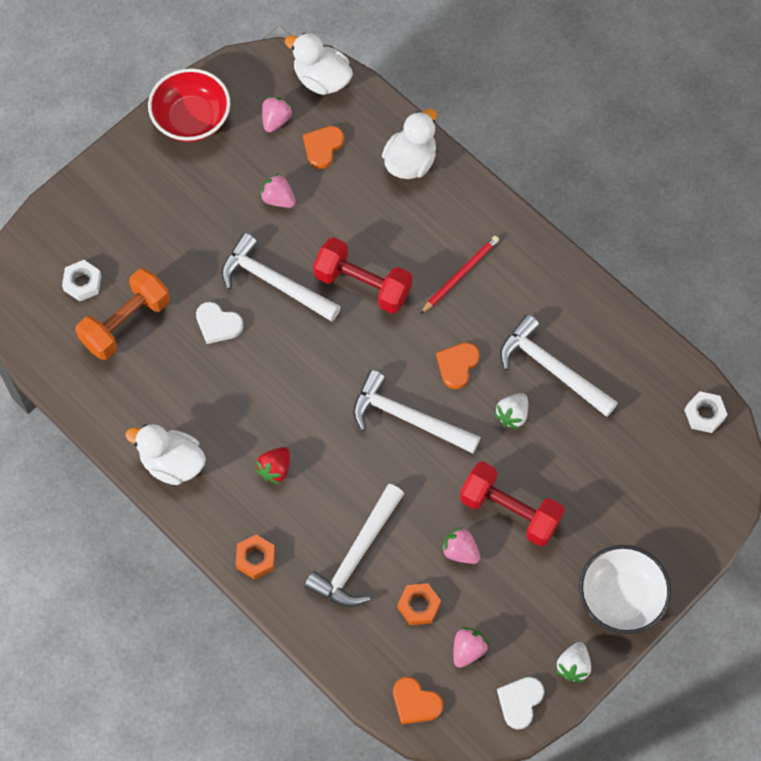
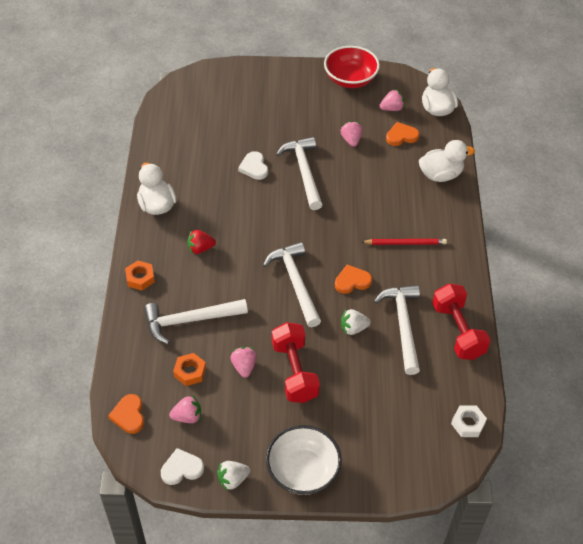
camera: 45 degrees right, 15 degrees down
white nut [62,260,101,301] -> none
orange dumbbell [75,268,170,360] -> none
red dumbbell [313,237,412,314] -> red dumbbell moved to [432,283,490,360]

